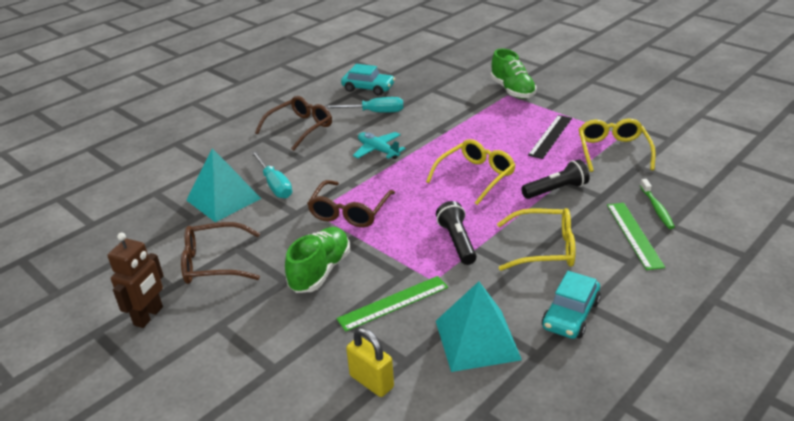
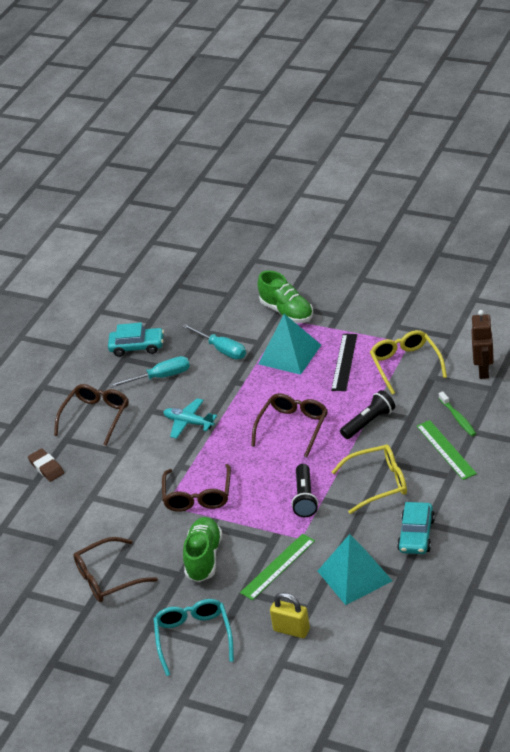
camera: 15 degrees left, 5 degrees up
brown robot [107,233,164,328] -> brown robot moved to [471,310,494,379]
turquoise pyramid [186,148,261,222] -> turquoise pyramid moved to [258,314,321,375]
turquoise screwdriver [251,151,292,198] -> turquoise screwdriver moved to [182,324,246,359]
yellow glasses [426,139,516,205] -> brown glasses [251,393,328,457]
black flashlight [436,201,477,265] -> black flashlight turned 150 degrees counterclockwise [291,464,318,517]
none -> brown eraser [28,448,64,482]
none -> turquoise glasses [154,599,234,676]

